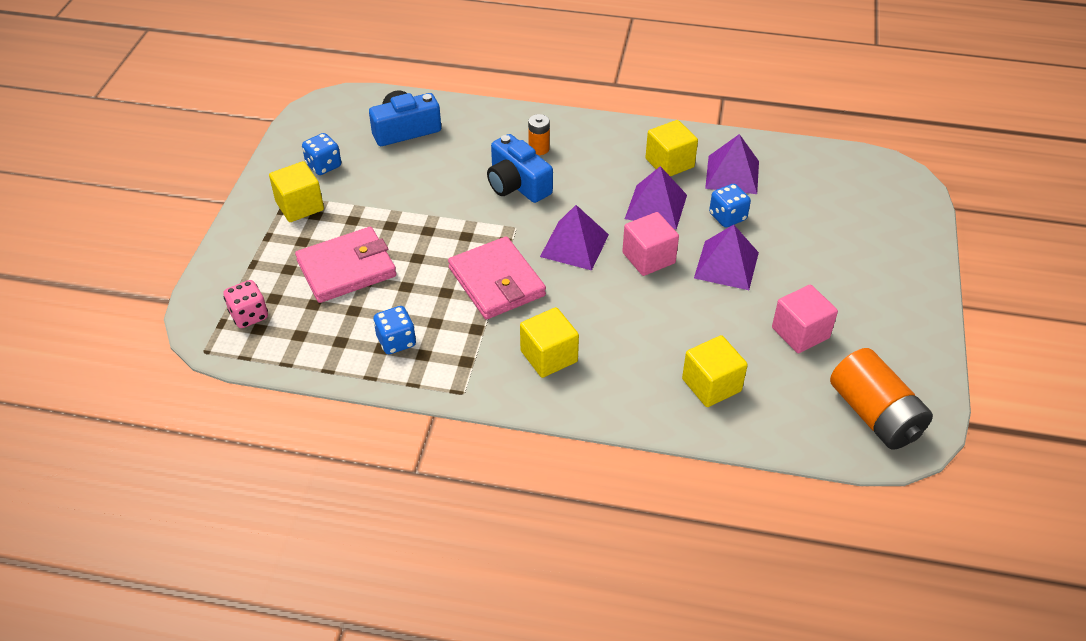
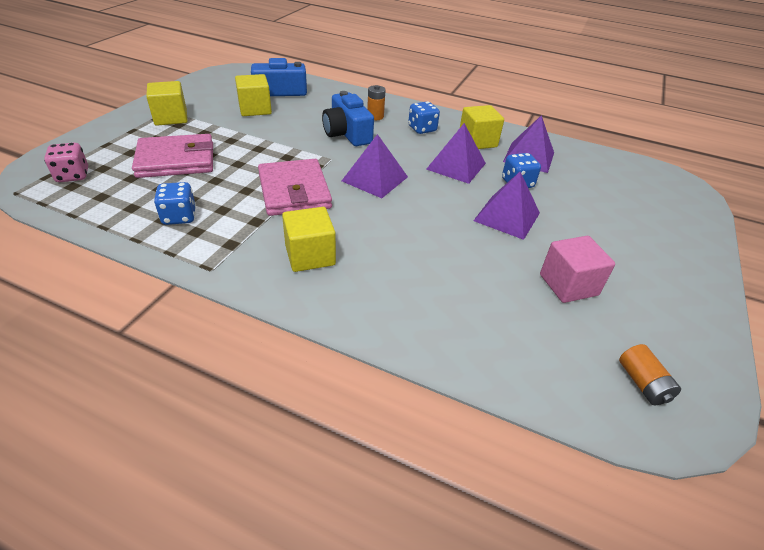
camera: 10 degrees right, 5 degrees down
blue dice [302,133,341,175] -> blue dice moved to [408,101,440,134]
pink cube [622,212,679,276] -> none
yellow cube [682,335,748,407] -> yellow cube moved to [235,74,272,116]
orange battery [830,348,933,450] -> orange battery [619,344,681,405], size x0.49

